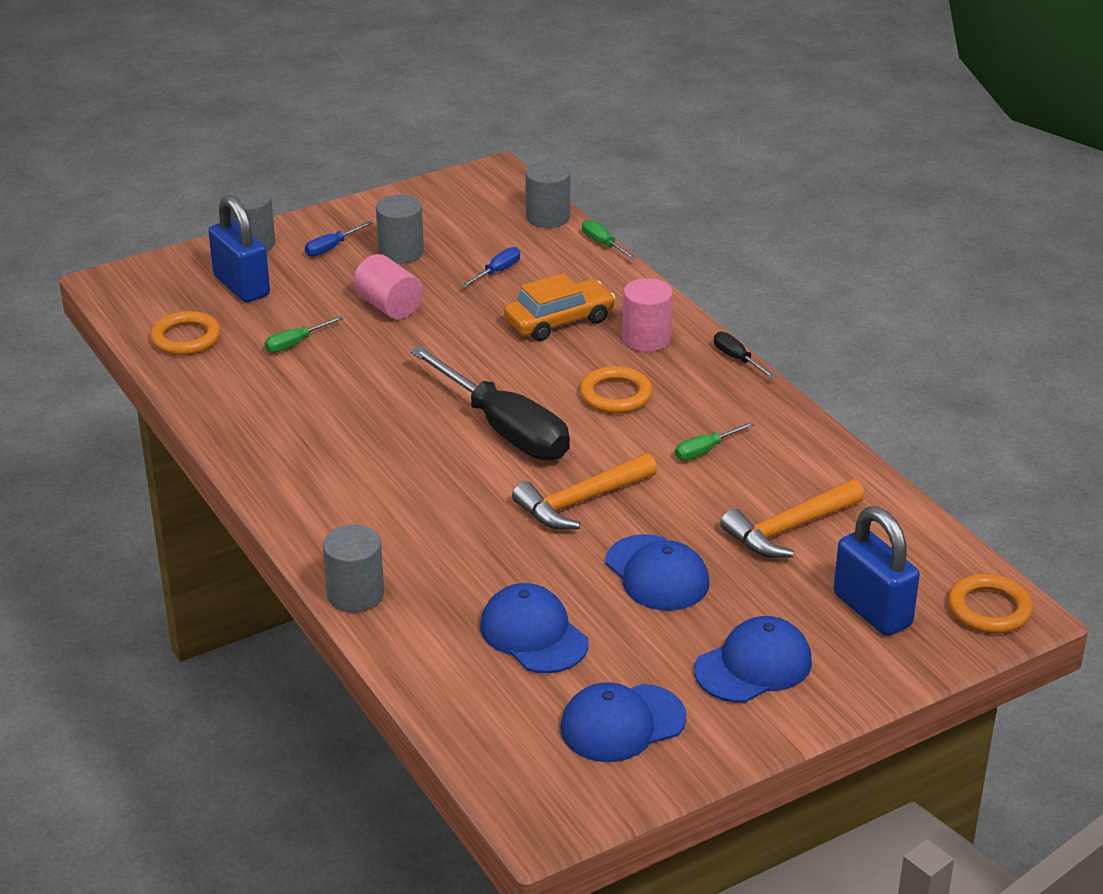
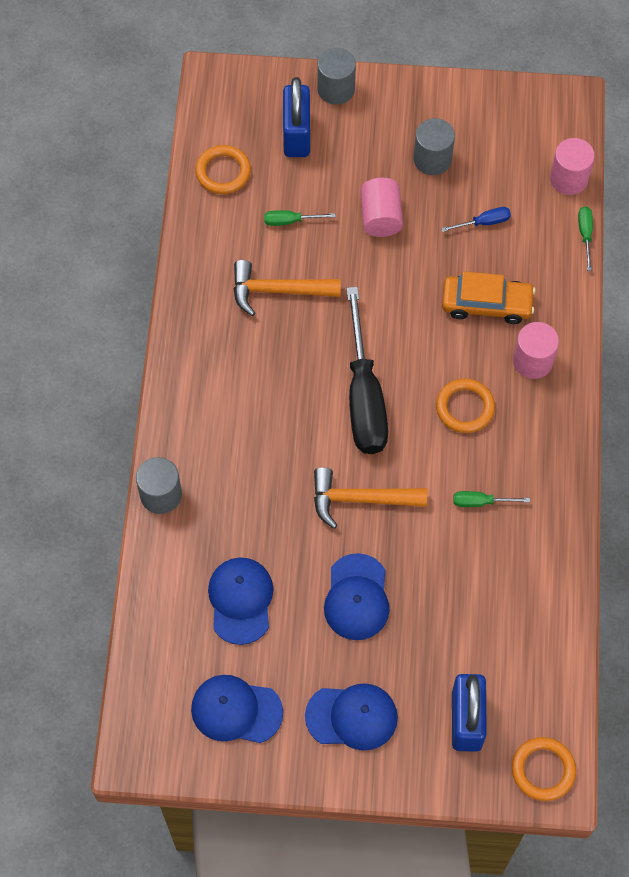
camera: 35 degrees right, 30 degrees up
blue screwdriver [305,221,373,257] -> none
grey cylinder [525,161,570,228] -> pink cylinder [550,138,595,195]
black screwdriver [714,332,776,379] -> none
orange hammer [720,479,865,558] -> orange hammer moved to [234,260,341,316]

